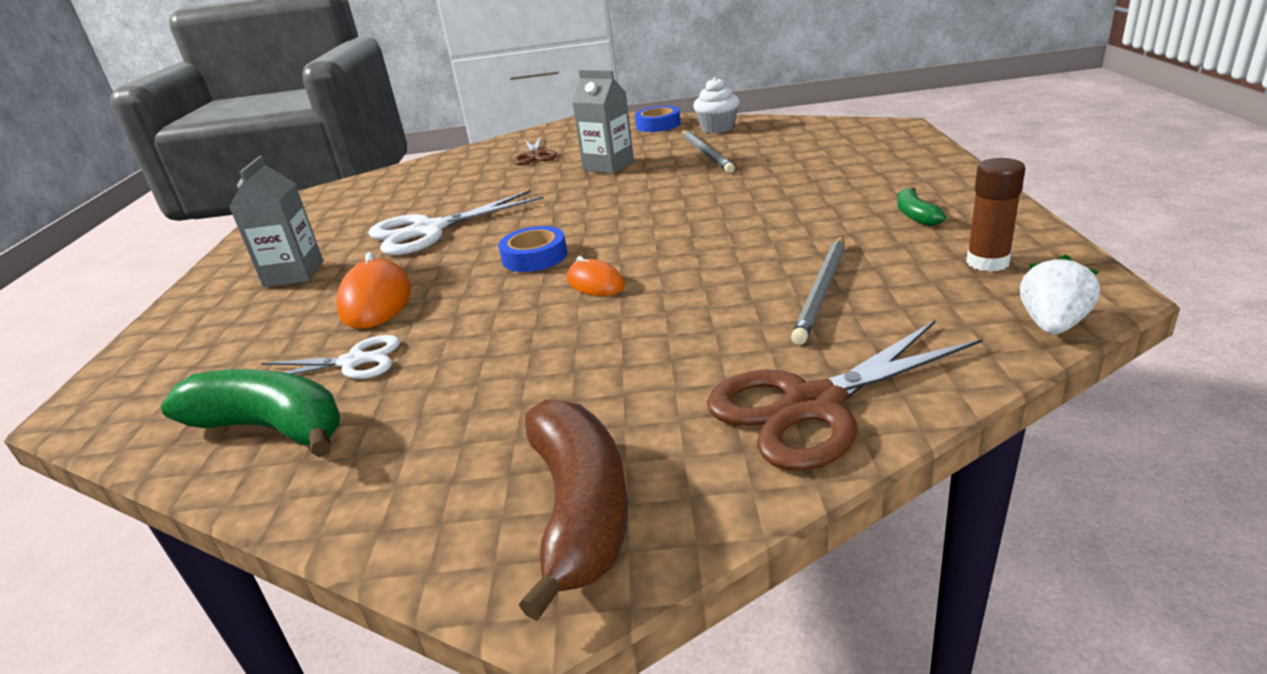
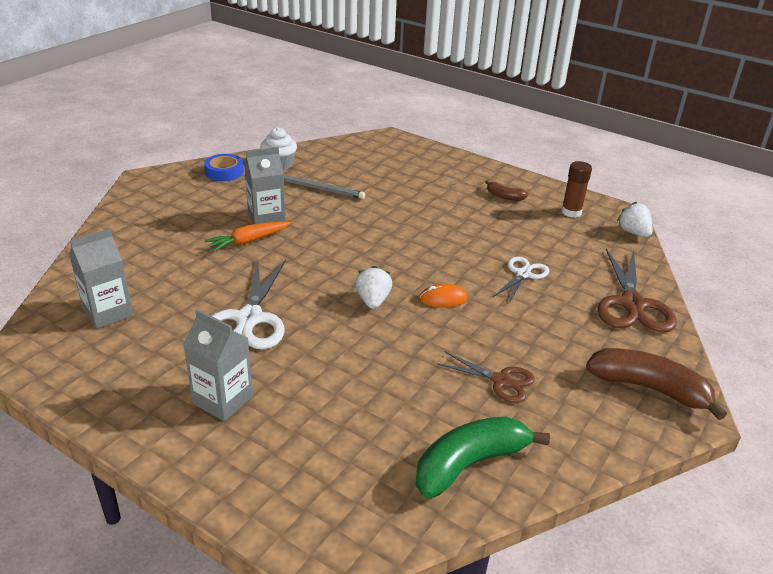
camera: 60 degrees left, 5 degrees up
white scissors [261,335,400,379] -> white scissors moved to [493,256,549,303]
orange mouse [336,252,411,329] -> none
blue tape [498,226,567,272] -> white strawberry [355,266,392,309]
brown scissors [513,136,557,165] -> brown scissors moved to [437,351,535,403]
grey pencil [791,236,845,345] -> none
green banana [897,187,946,226] -> brown banana [485,180,529,201]
none -> grey carton [69,229,133,329]
none -> orange carrot [205,221,291,252]

